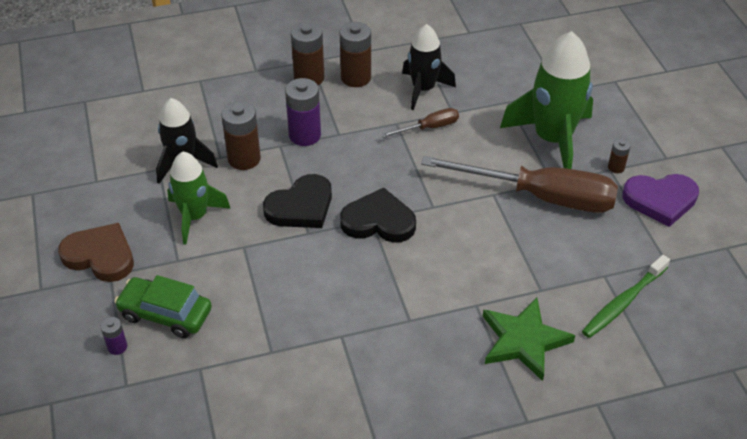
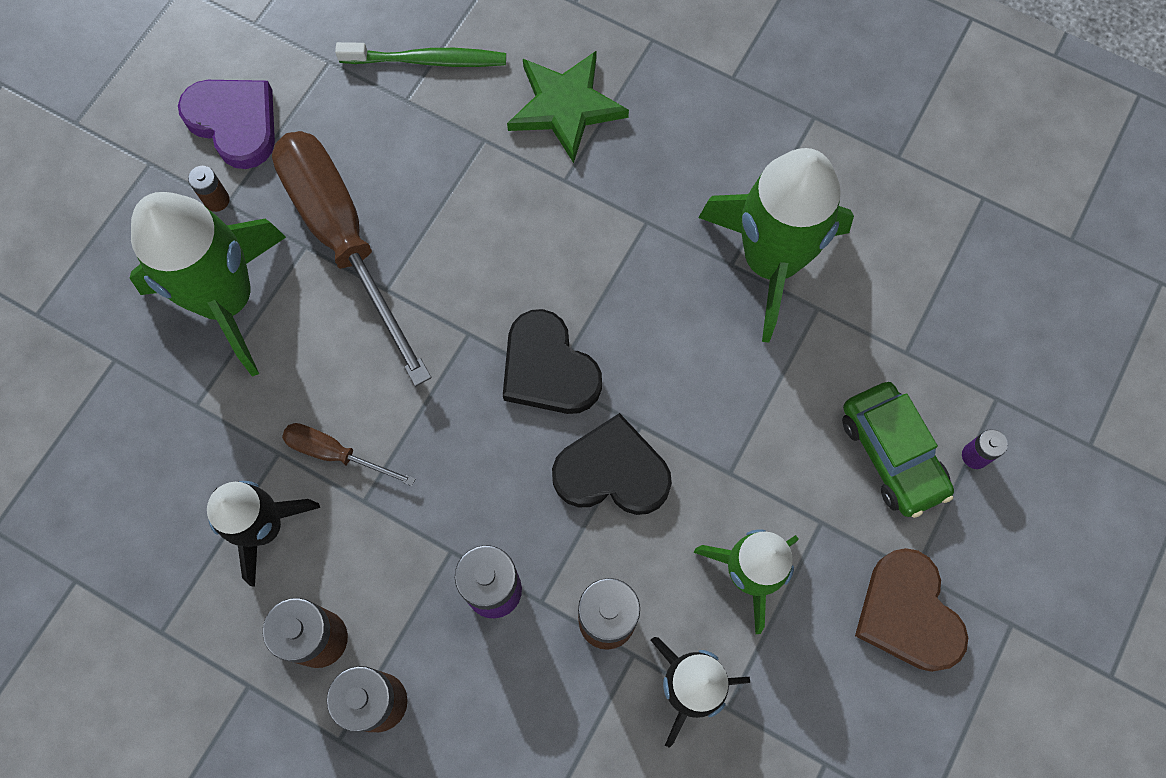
camera: 135 degrees left, 25 degrees up
none -> green rocket [698,148,854,342]

